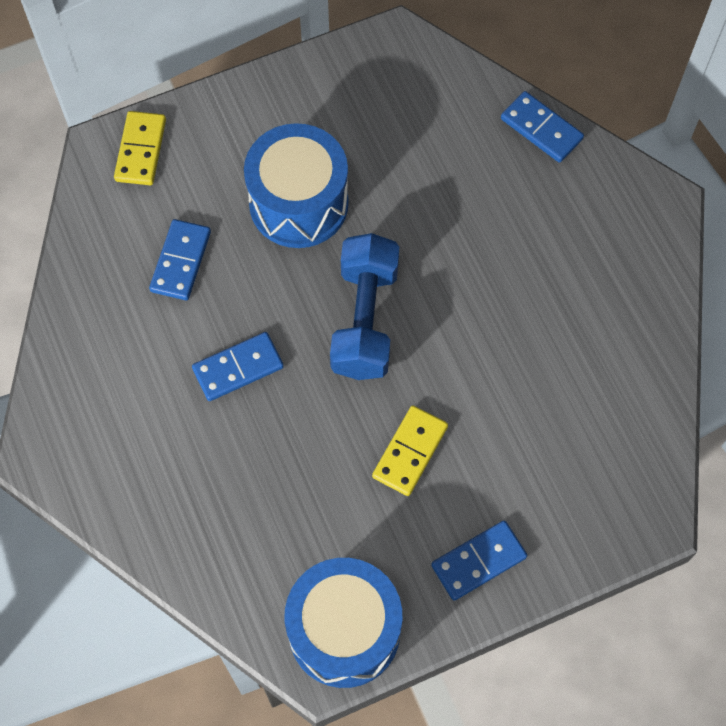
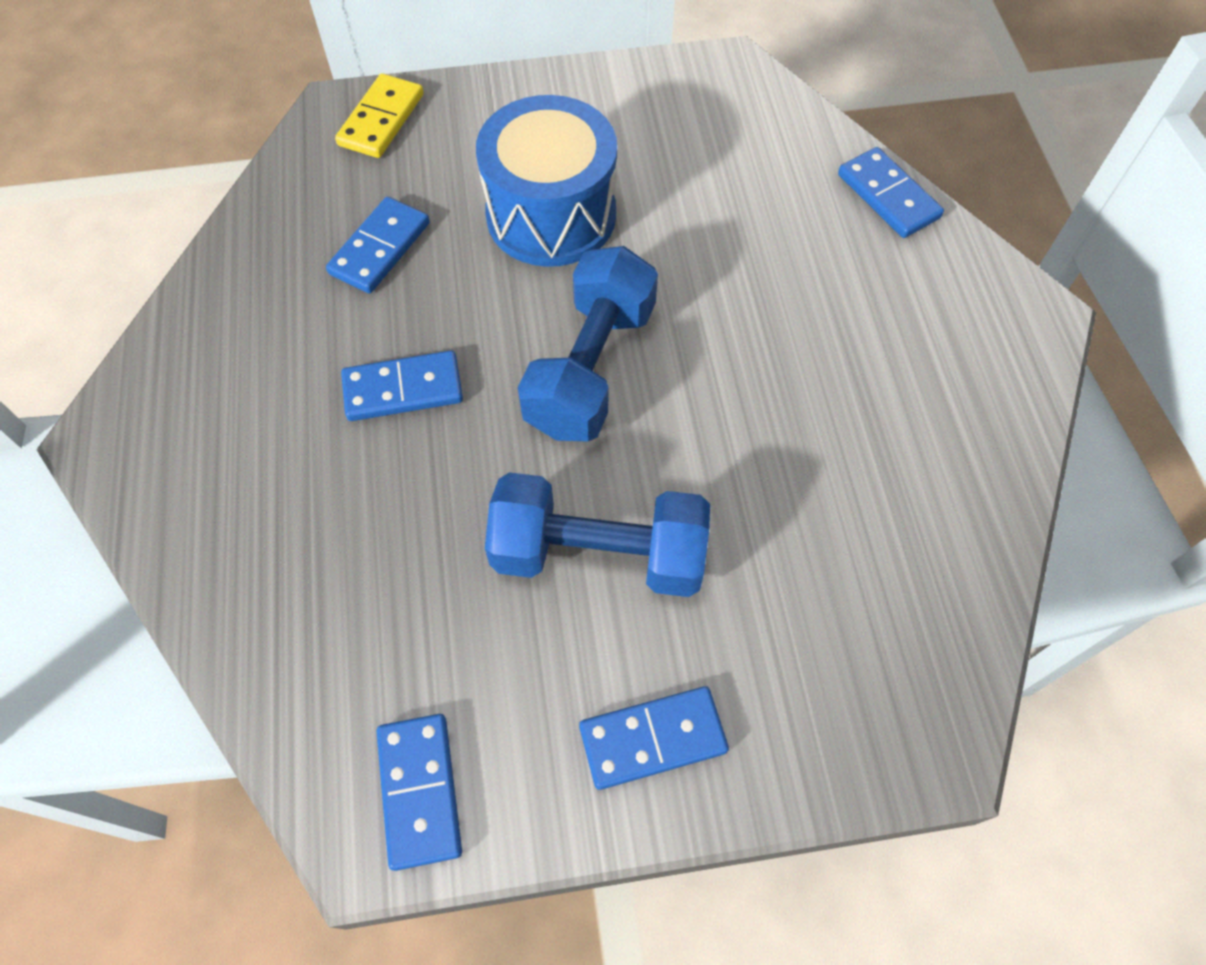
camera: 15 degrees right, 5 degrees down
blue drum [285,558,402,688] -> blue domino [376,714,462,871]
yellow domino [372,405,448,496] -> blue dumbbell [485,472,710,597]

